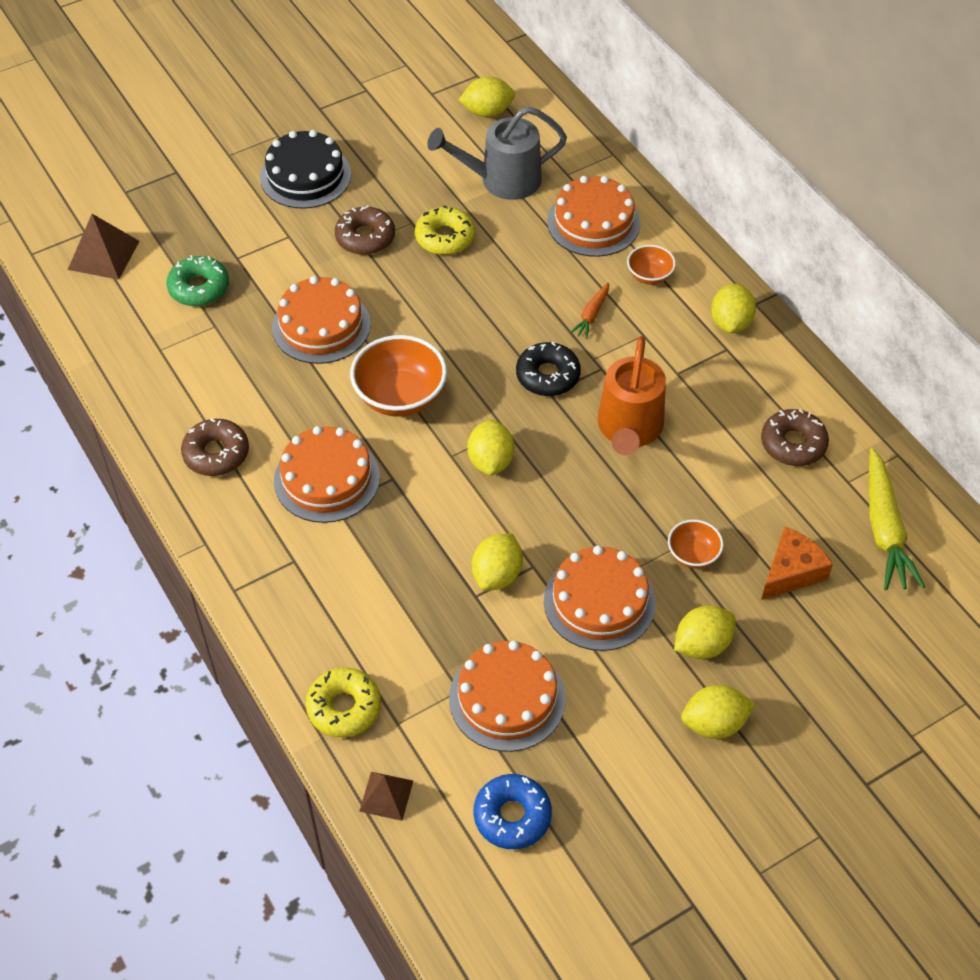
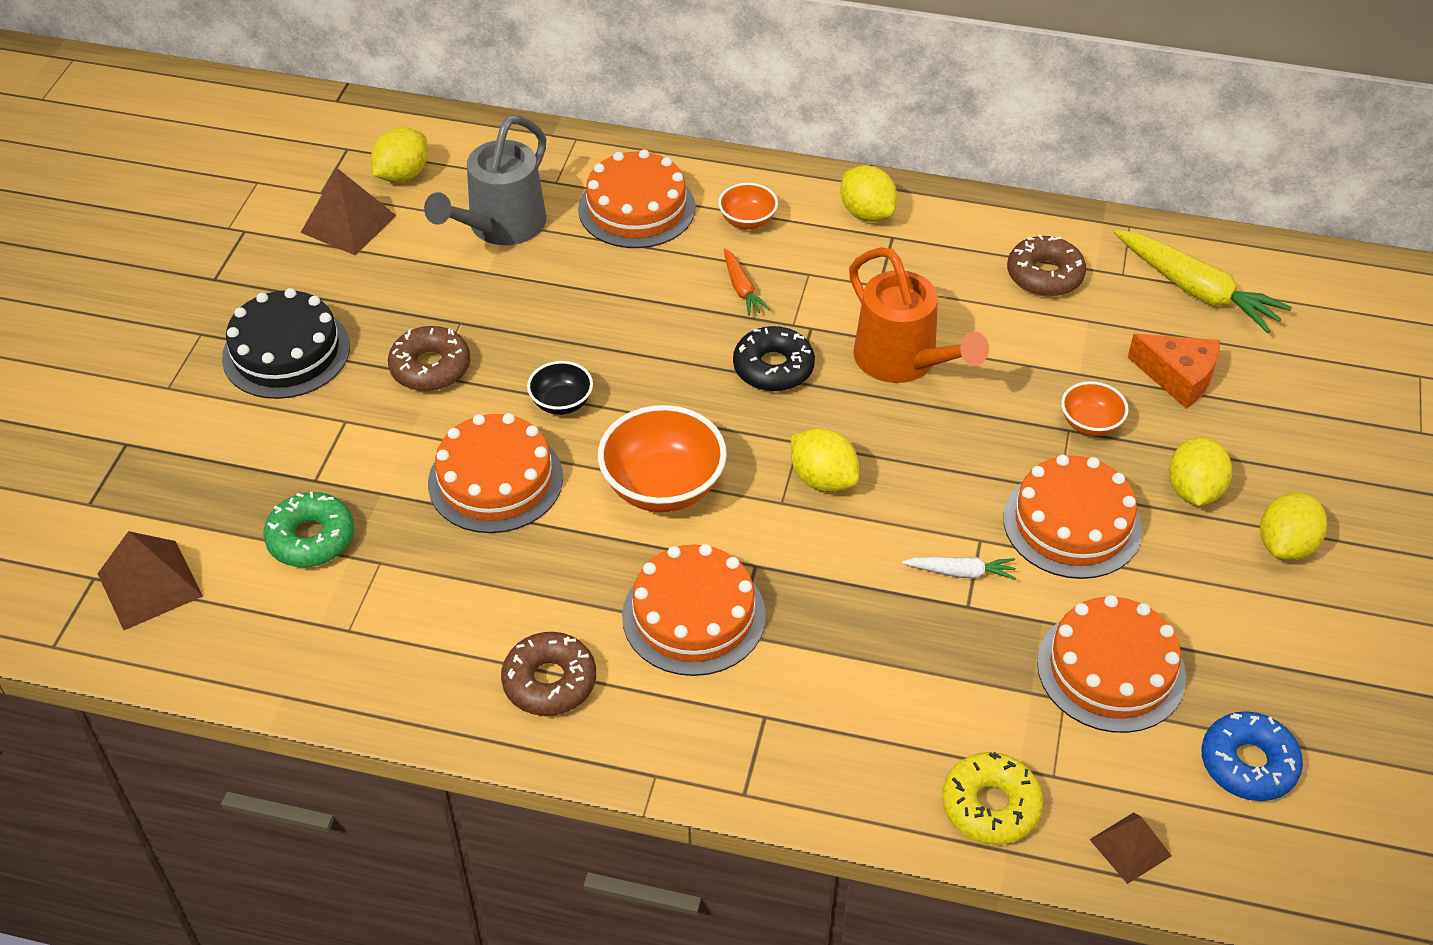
camera: 45 degrees left, 5 degrees down
yellow donut [415,205,475,255] -> none
yellow lemon [472,534,523,591] -> white carrot [902,557,1016,580]
orange cheese [761,527,833,600] -> orange cheese turned 120 degrees clockwise [1127,334,1220,409]
none -> brown pyramid [300,168,397,256]
none -> black bowl [527,361,593,415]

